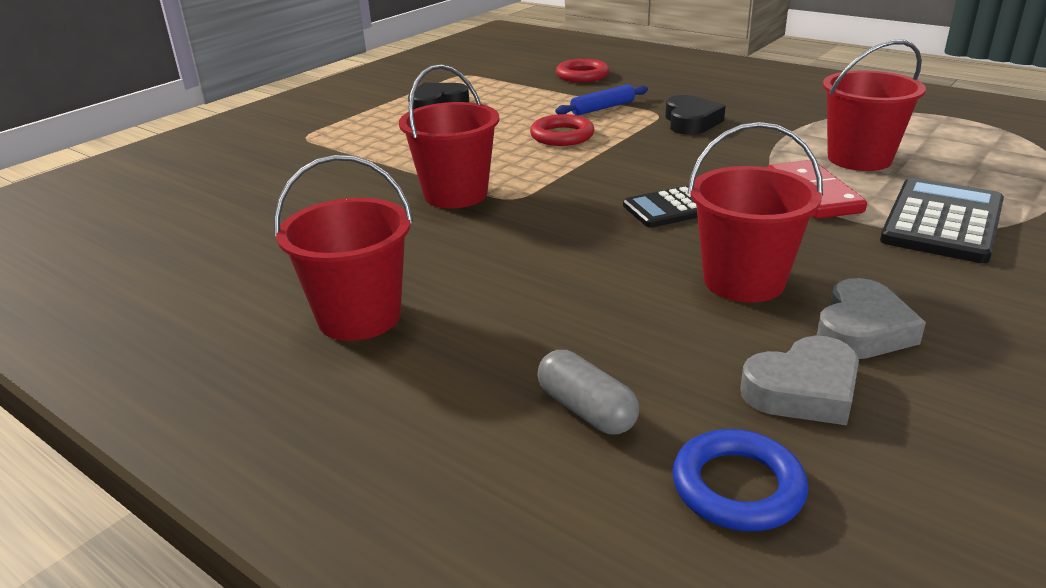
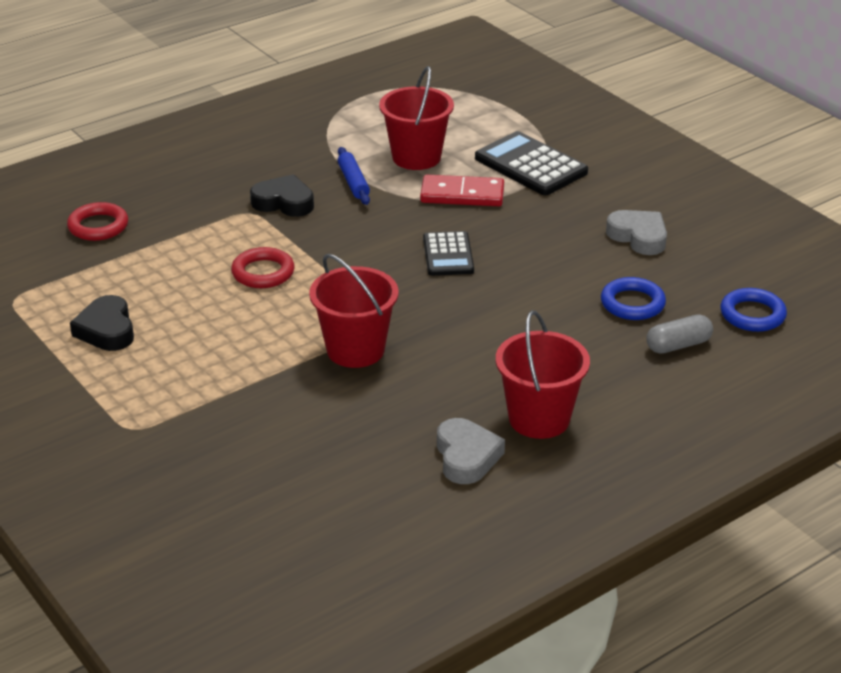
camera: 75 degrees left, 5 degrees up
blue rolling pin [555,84,648,115] -> blue rolling pin moved to [338,147,370,205]
red bucket [687,122,823,302] -> none
grey heart [740,336,859,425] -> grey heart moved to [437,418,505,484]
none -> blue ring [601,277,666,320]

